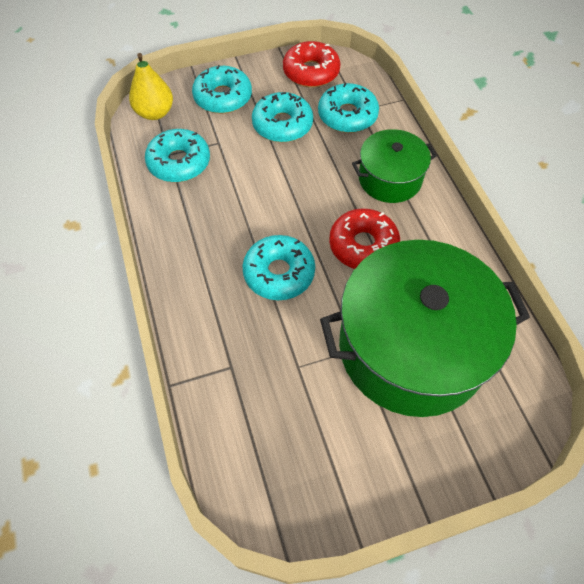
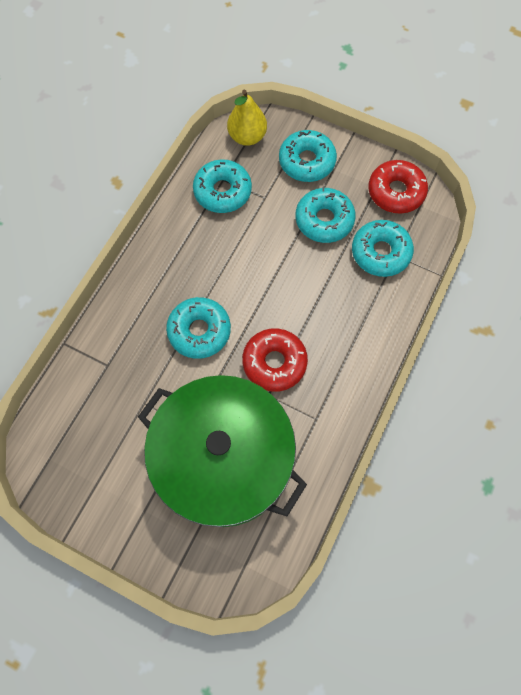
camera: 45 degrees right, 10 degrees up
green pot [352,129,437,203] -> none

